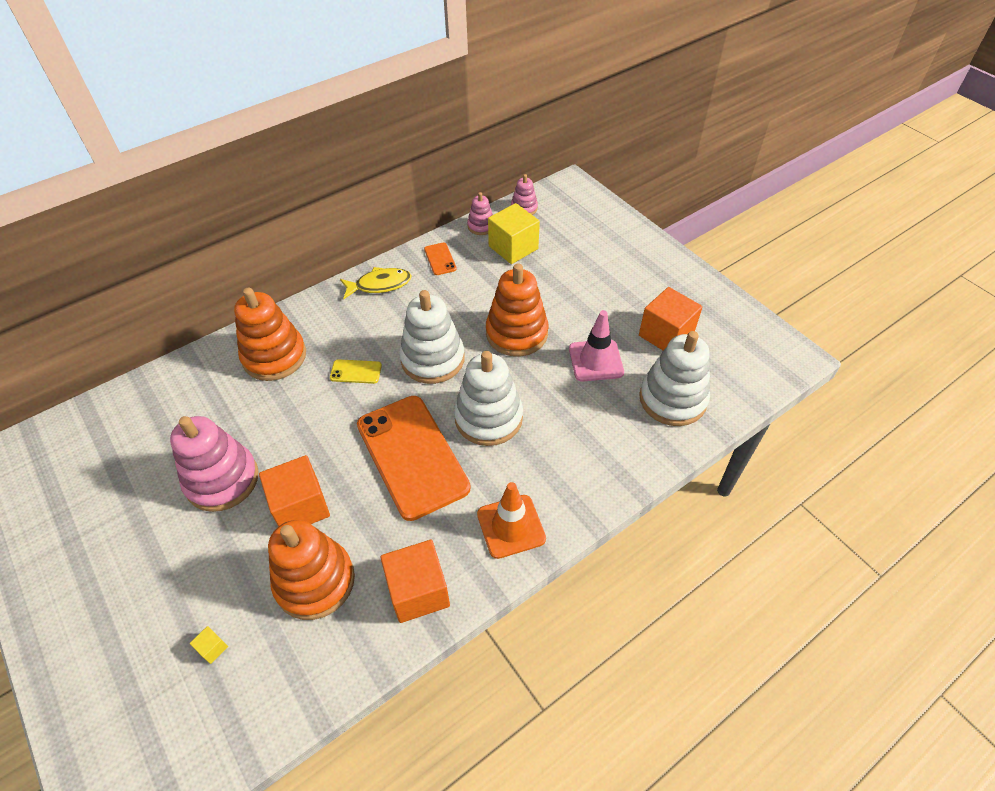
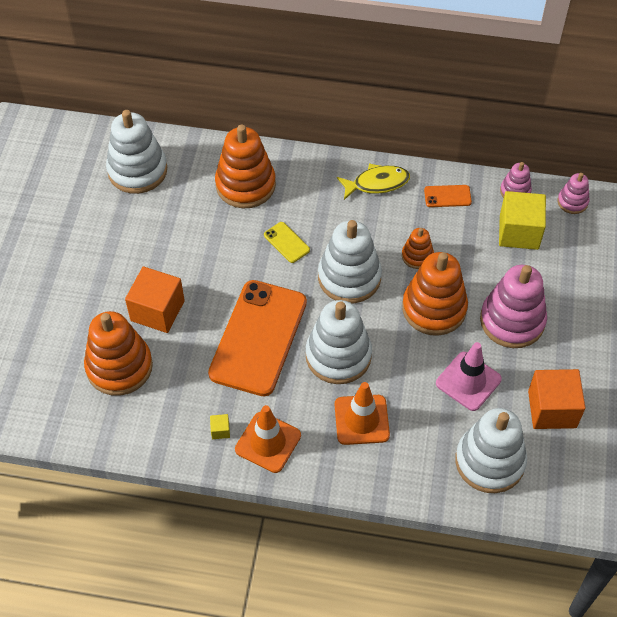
camera: 45 degrees right, 5 degrees up
pink stacking toy [170,416,259,512] -> pink stacking toy moved to [480,265,547,348]
yellow cube [190,626,228,664] -> yellow cube moved to [210,414,230,439]
yellow fish [340,267,412,299] -> yellow fish turned 45 degrees counterclockwise [337,163,410,200]
orange cube [380,540,450,623] -> none
orange phone [424,242,457,275] -> orange phone turned 60 degrees clockwise [424,185,472,207]
none -> white stacking toy [106,110,167,194]
none -> orange traffic cone [335,382,390,445]
none -> orange stacking toy [402,228,434,269]

